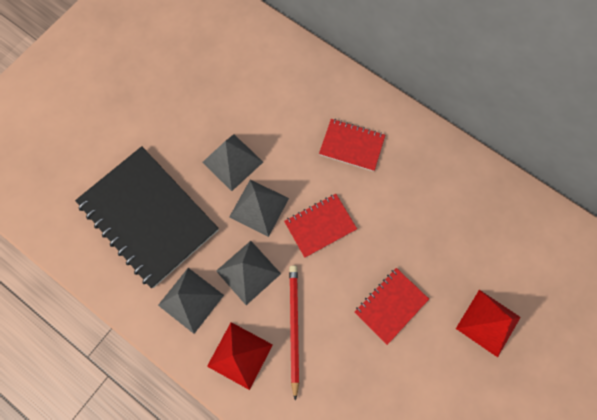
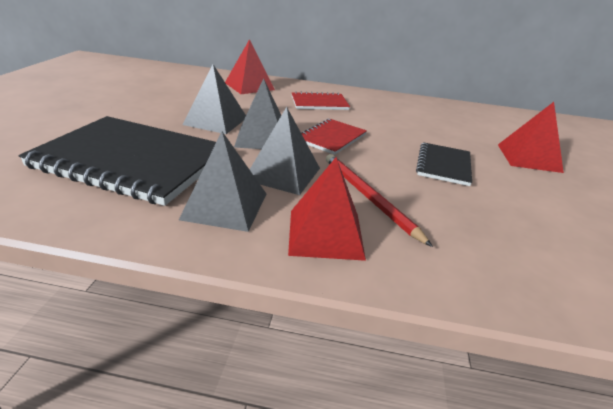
camera: 30 degrees left, 40 degrees down
red notebook [354,268,429,345] -> black notebook [416,142,472,186]
none -> red pyramid [225,39,275,94]

